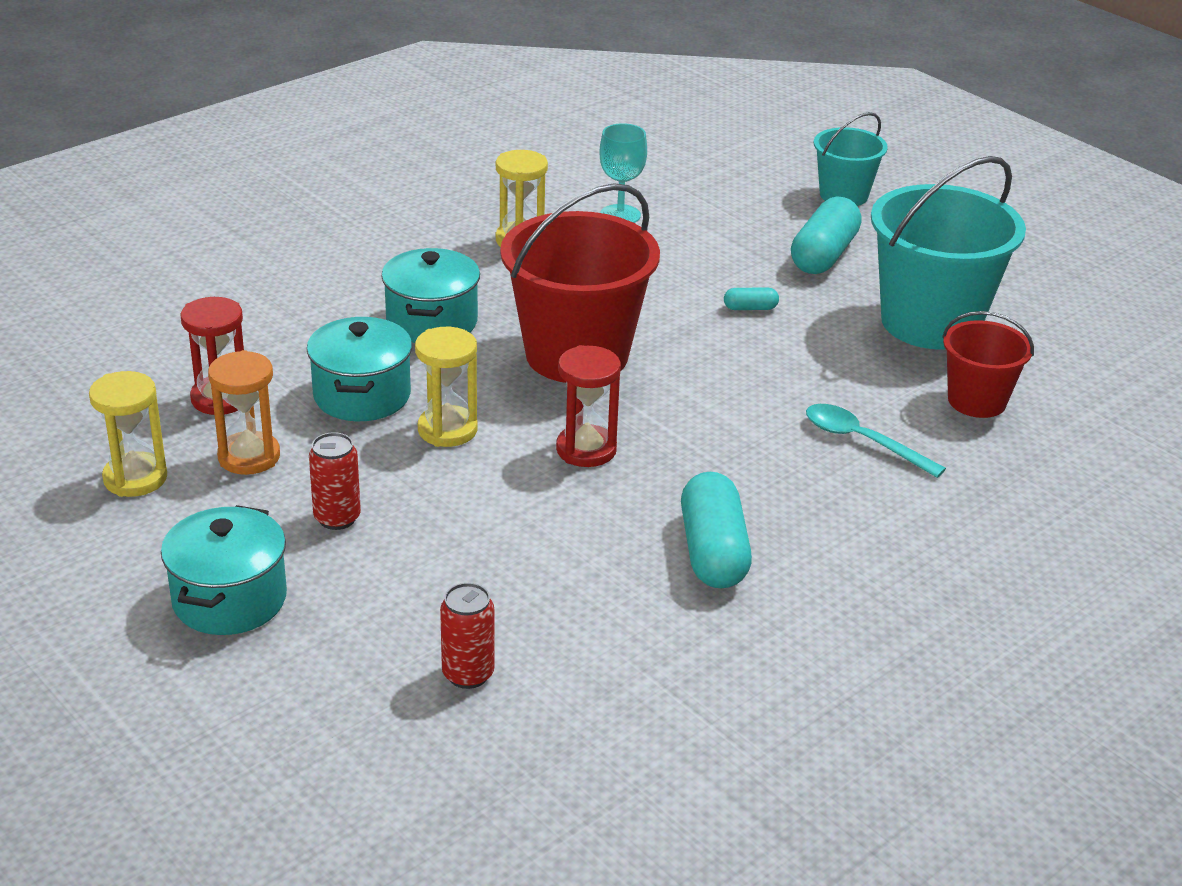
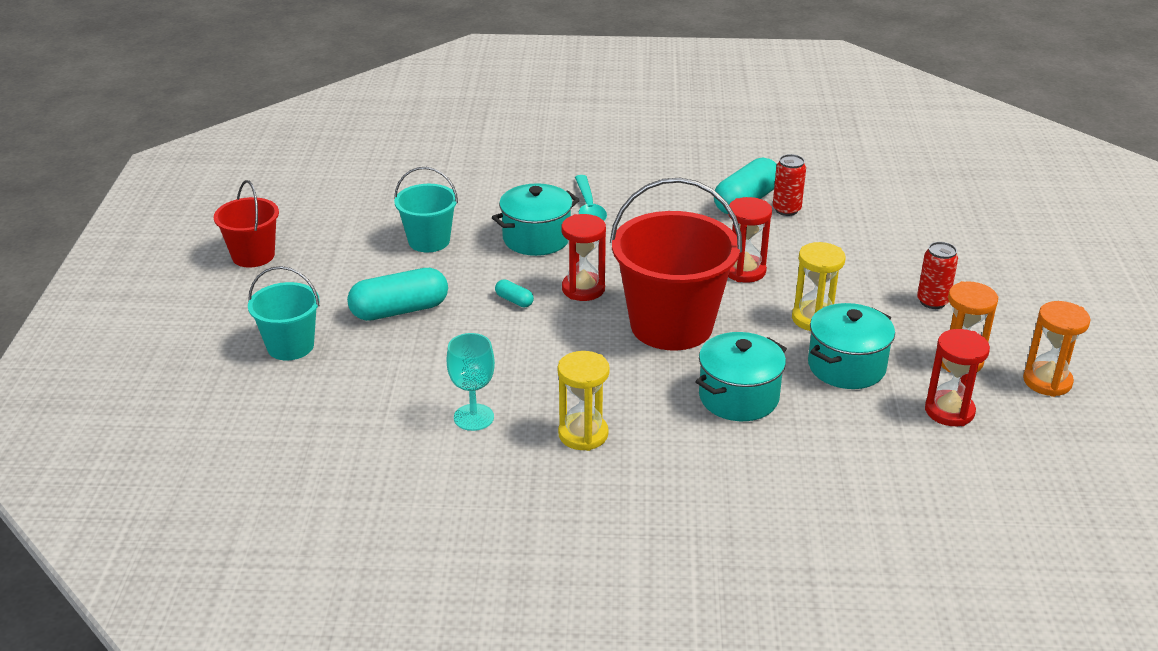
camera: 135 degrees left, 0 degrees up
yellow hourglass [89,371,167,497] -> orange hourglass [1023,301,1090,397]
turquoise pot [161,505,287,635] -> turquoise pot moved to [492,183,580,256]
red can [440,583,494,689] -> red can moved to [773,154,806,216]
turquoise bucket [871,156,1026,350] -> turquoise bucket [394,167,458,252], size x0.55
red bucket [942,311,1034,418] -> red bucket moved to [214,180,279,267]
none -> red hourglass [561,214,606,301]

